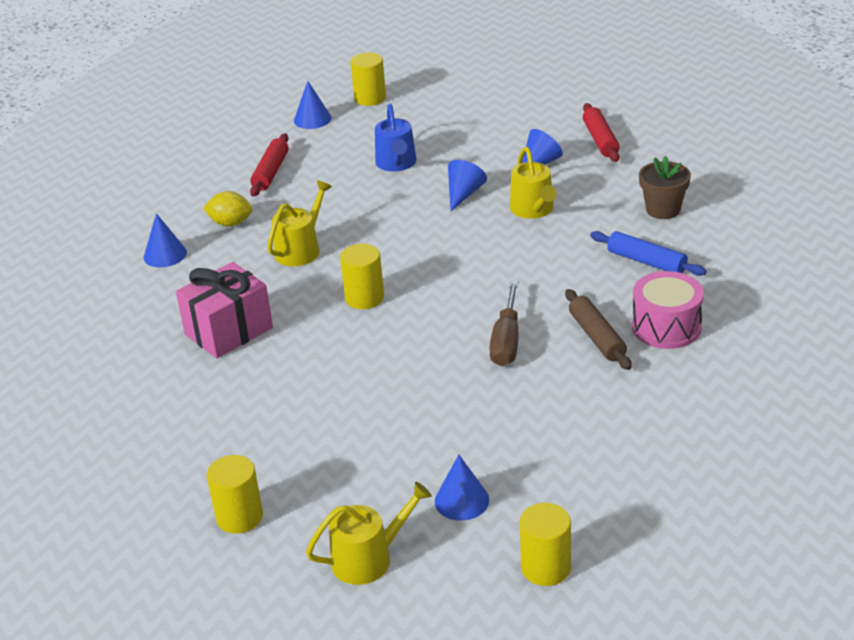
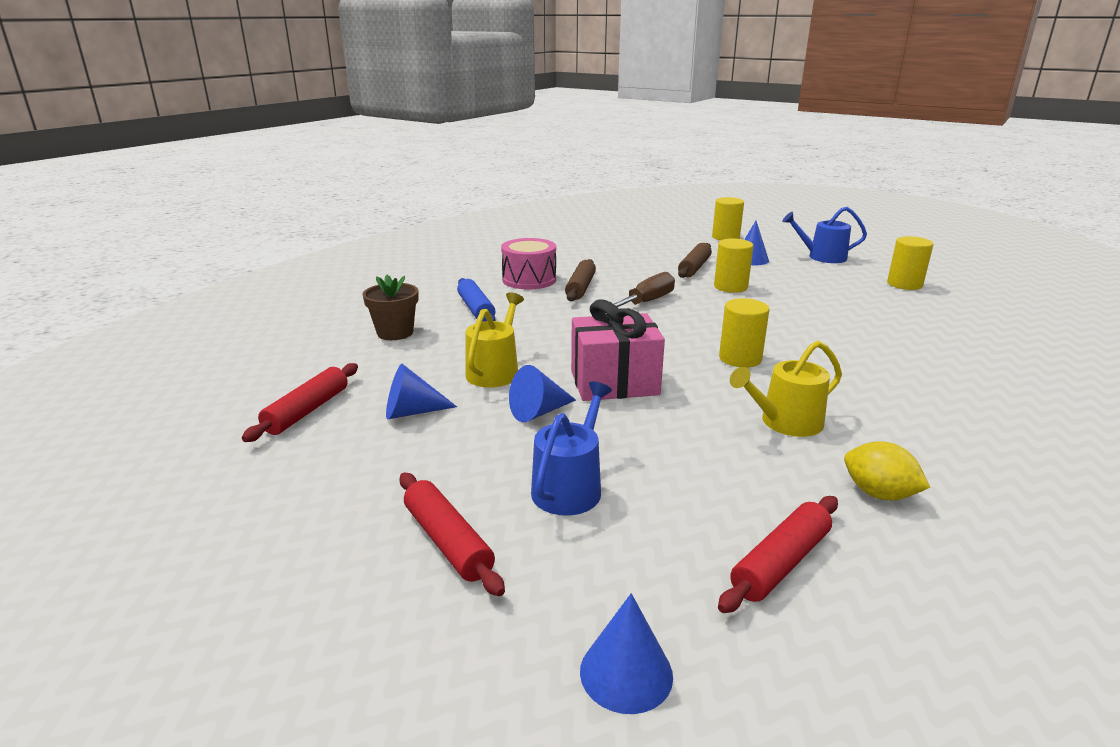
camera: 150 degrees left, 10 degrees down
blue cone [144,213,187,267] -> none
pink gift [176,262,273,358] -> pink gift moved to [571,300,665,401]
yellow watering can [306,482,432,585] -> blue watering can [782,207,867,263]
yellow cylinder [350,52,386,106] -> yellow cylinder moved to [714,238,753,293]
none -> red rolling pin [400,473,505,596]
none -> brown rolling pin [678,243,712,278]

